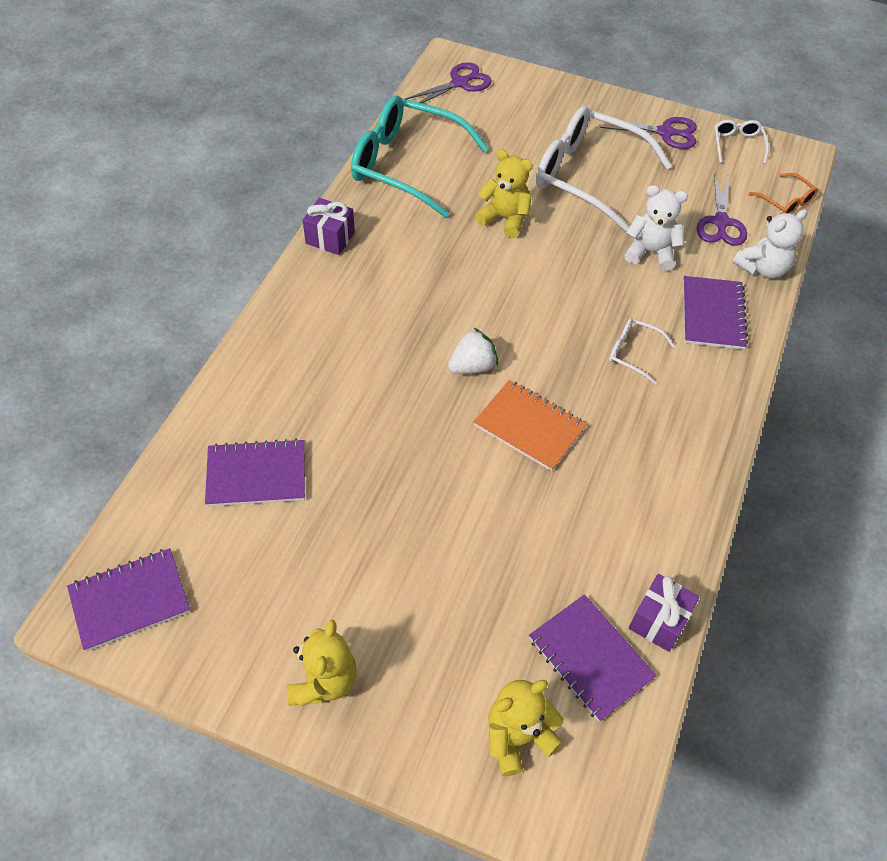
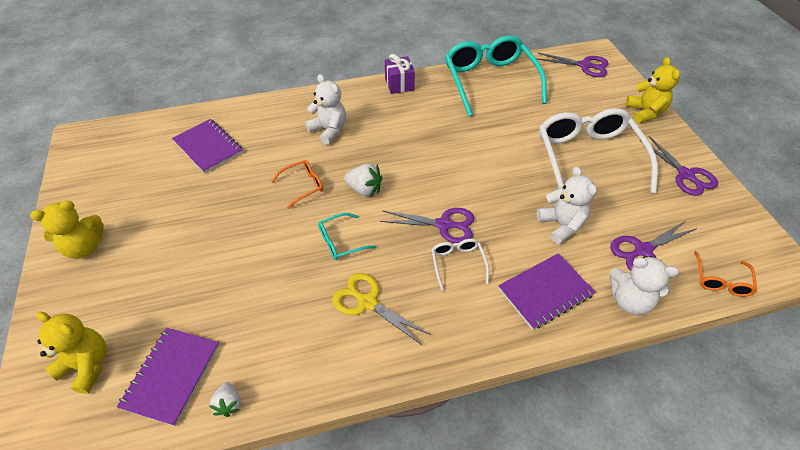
camera: 55 degrees right, 5 degrees down
purple notebook [67,548,190,652] -> none
orange notebook [474,380,587,471] -> turquoise glasses [318,213,376,260]
yellow teddy bear [475,149,533,238] -> yellow teddy bear moved to [625,57,680,123]
purple gift [629,574,700,652] -> white strawberry [209,382,241,417]
white glasses [714,120,769,164] -> none
none -> orange glasses [271,160,323,209]
none -> white teddy bear [305,74,346,145]
none -> yellow scissors [332,273,431,346]
none -> purple scissors [380,208,474,243]

